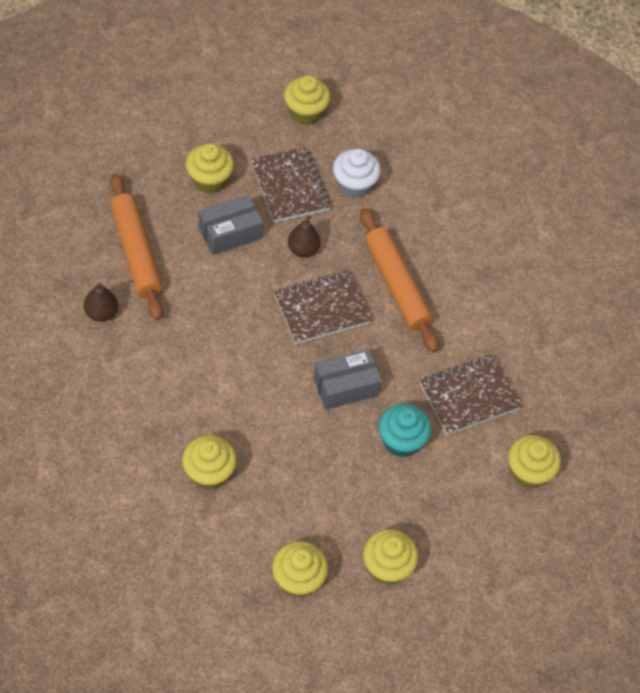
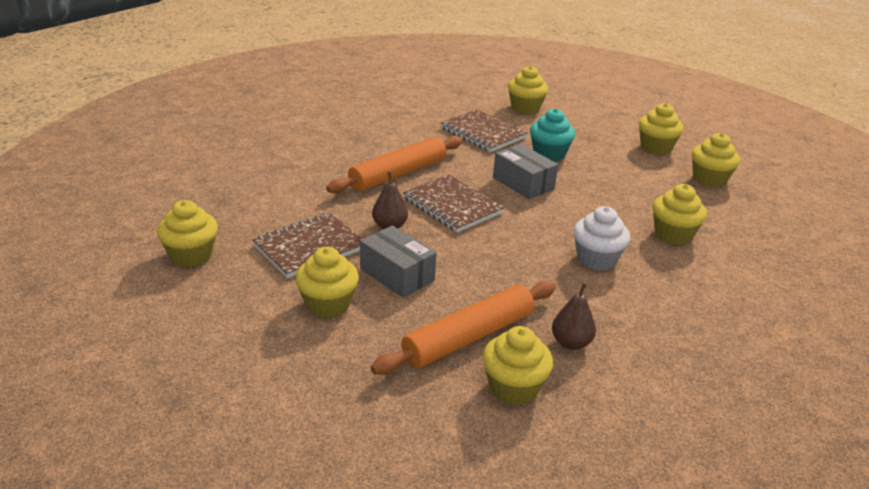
camera: 105 degrees left, 25 degrees down
white cupcake [333,149,381,198] -> white cupcake moved to [573,206,630,271]
none -> yellow cupcake [482,326,553,405]

